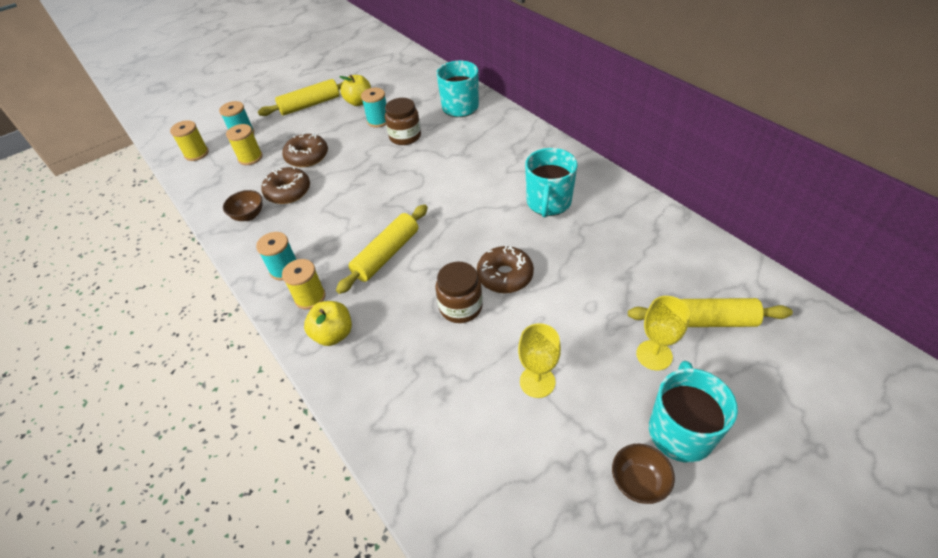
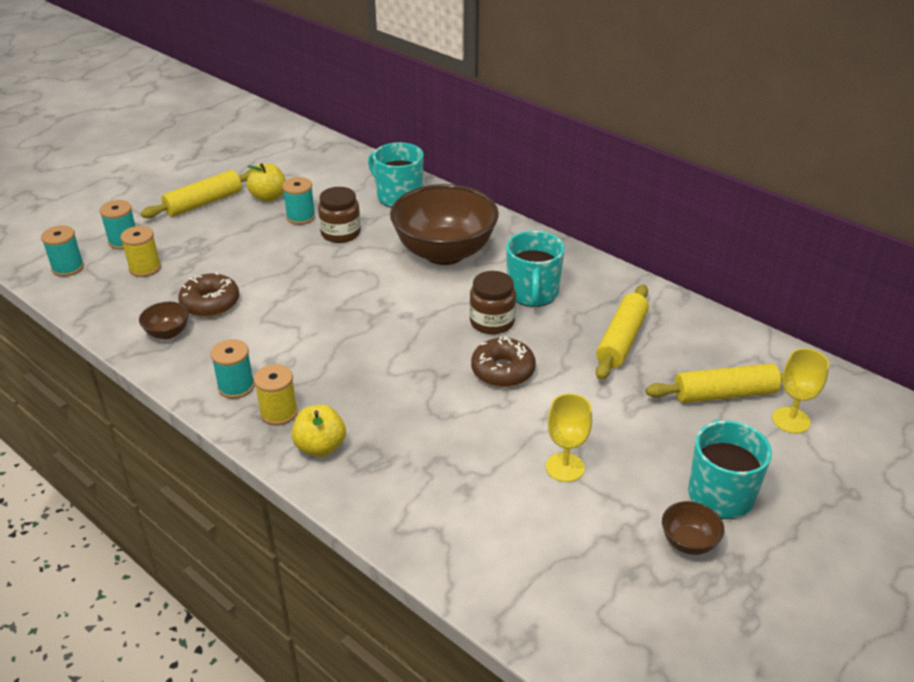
camera: 15 degrees left, 10 degrees down
yellow spool [170,120,209,161] -> turquoise spool [41,225,84,277]
brown donut [282,133,328,167] -> none
yellow rolling pin [336,204,428,294] -> yellow rolling pin moved to [596,284,649,380]
brown jar [436,262,483,323] -> brown jar moved to [469,271,516,334]
yellow goblet [636,296,690,370] -> yellow goblet moved to [772,348,829,434]
none -> brown bowl [390,184,499,265]

